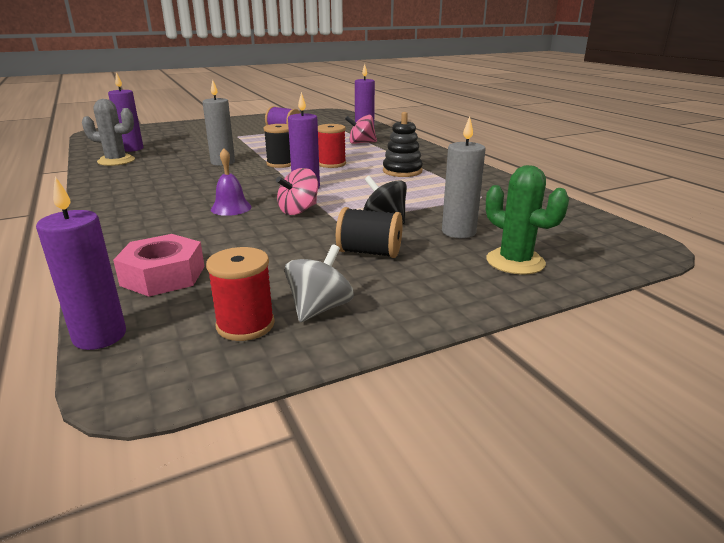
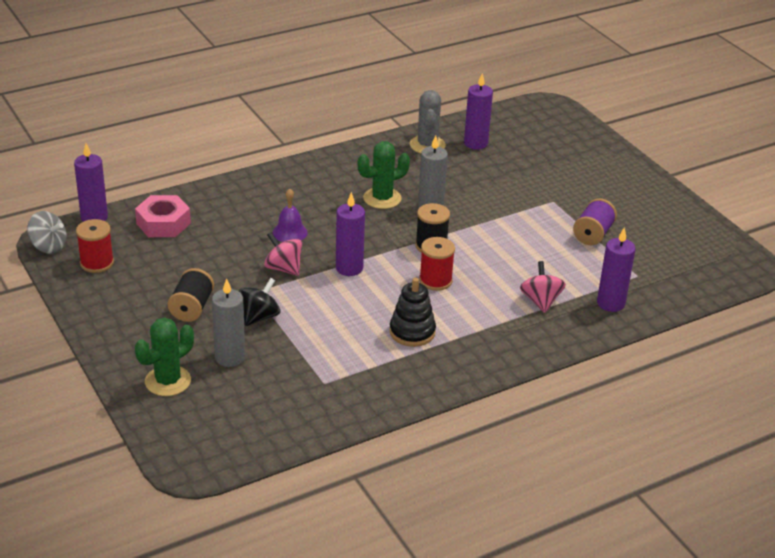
camera: 85 degrees right, 10 degrees up
grey spinning top [285,244,354,322] -> grey spinning top moved to [27,211,67,254]
none -> green cactus [358,141,410,209]

